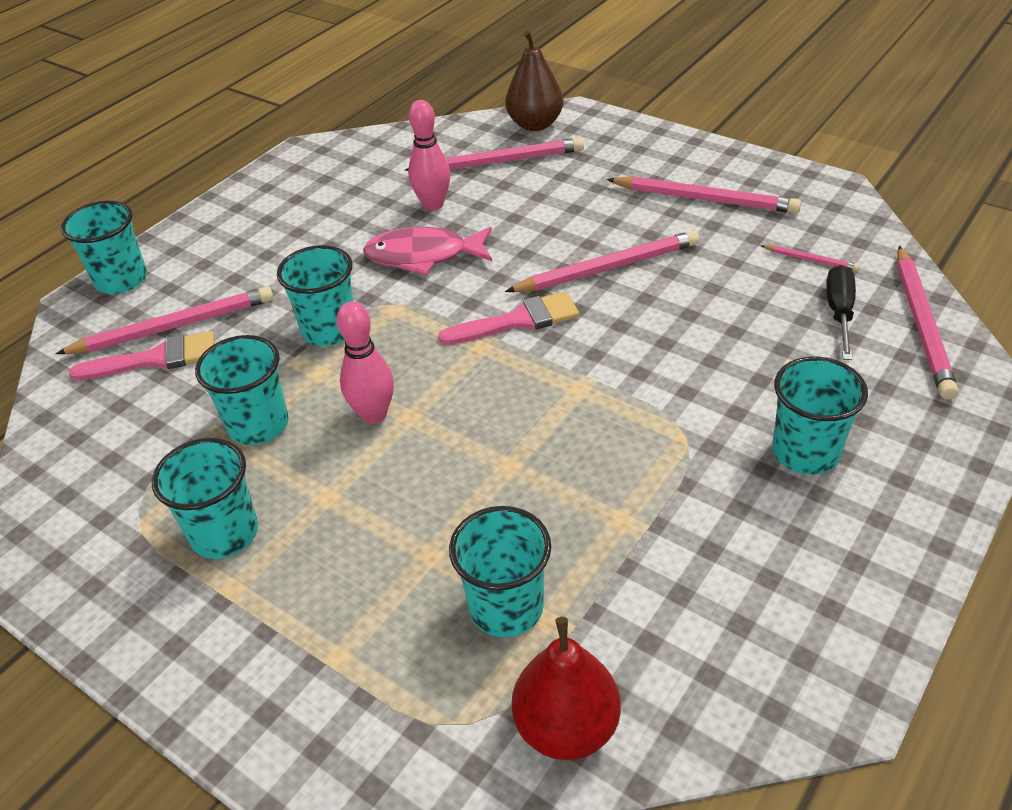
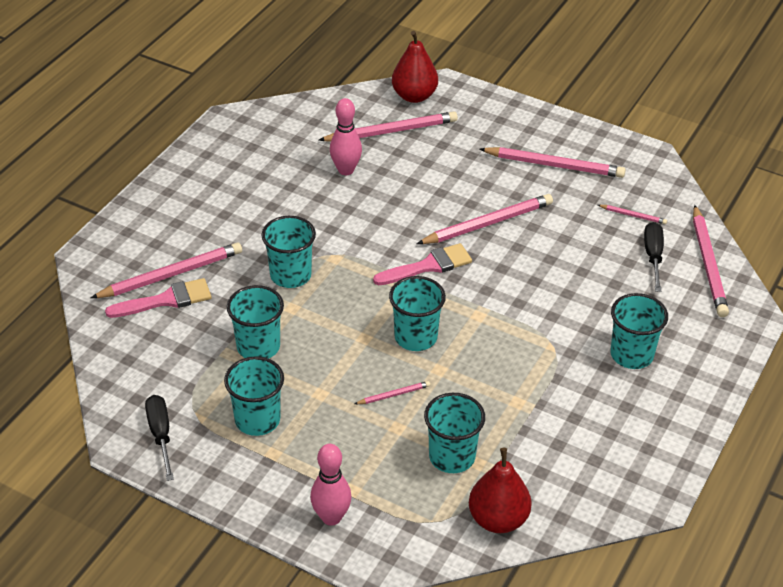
camera: 10 degrees left, 0 degrees up
turquoise cup [61,201,147,294] -> turquoise cup moved to [389,276,446,351]
pink bowling pin [336,301,394,424] -> pink bowling pin moved to [310,444,352,526]
pink fish [363,227,492,275] -> none
brown pear [505,30,564,131] -> red pear [392,31,438,103]
none -> black screwdriver [145,395,174,481]
none -> pink pencil [355,381,430,404]

